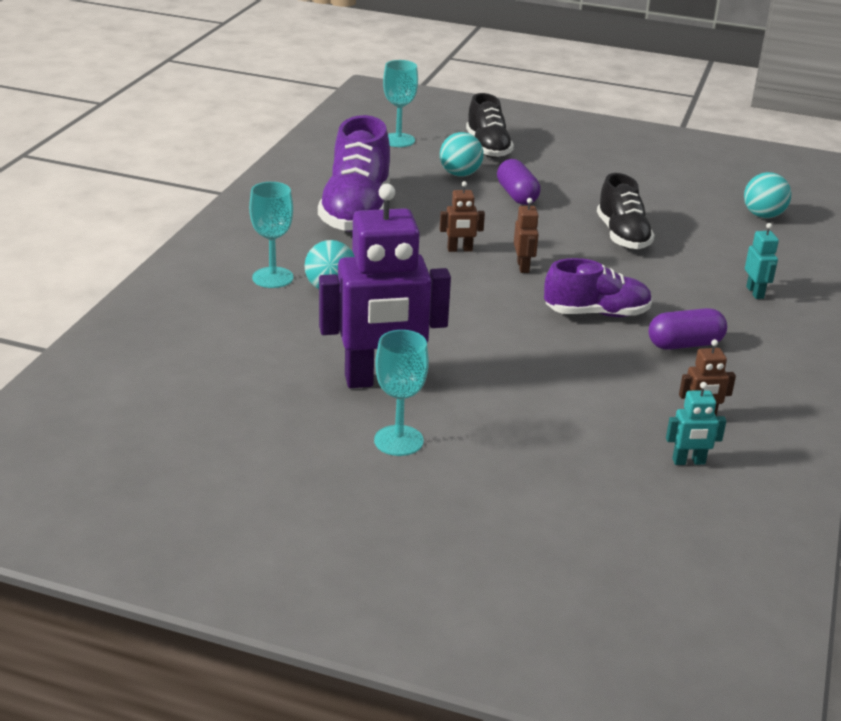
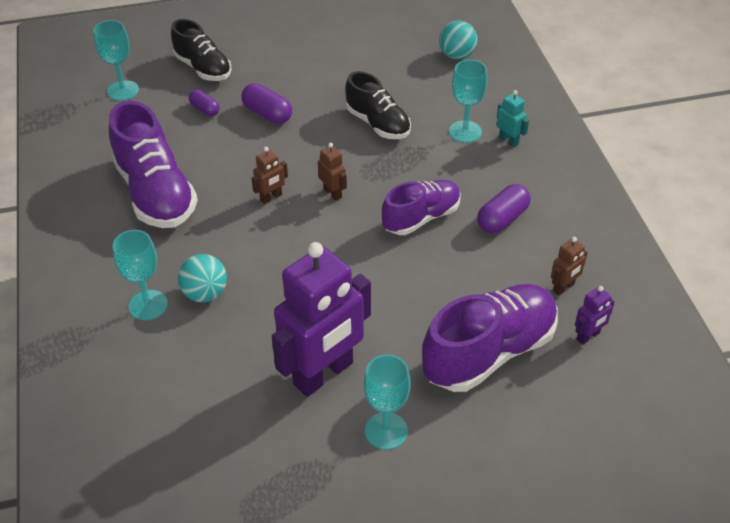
camera: 30 degrees left, 15 degrees up
turquoise ball [440,132,484,177] -> purple capsule [189,90,220,116]
turquoise robot [666,382,726,465] -> purple robot [575,286,615,345]
none -> purple shoe [422,284,558,392]
none -> turquoise goblet [449,60,487,143]

